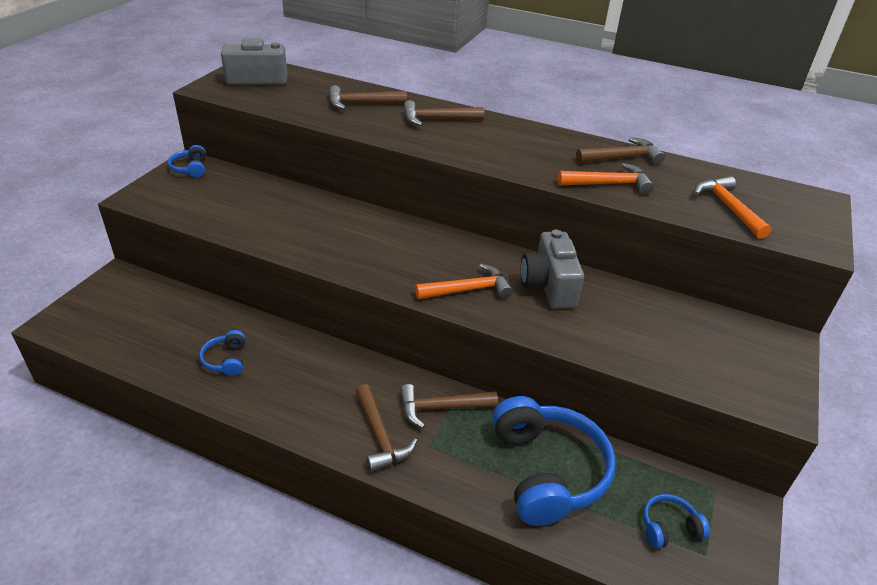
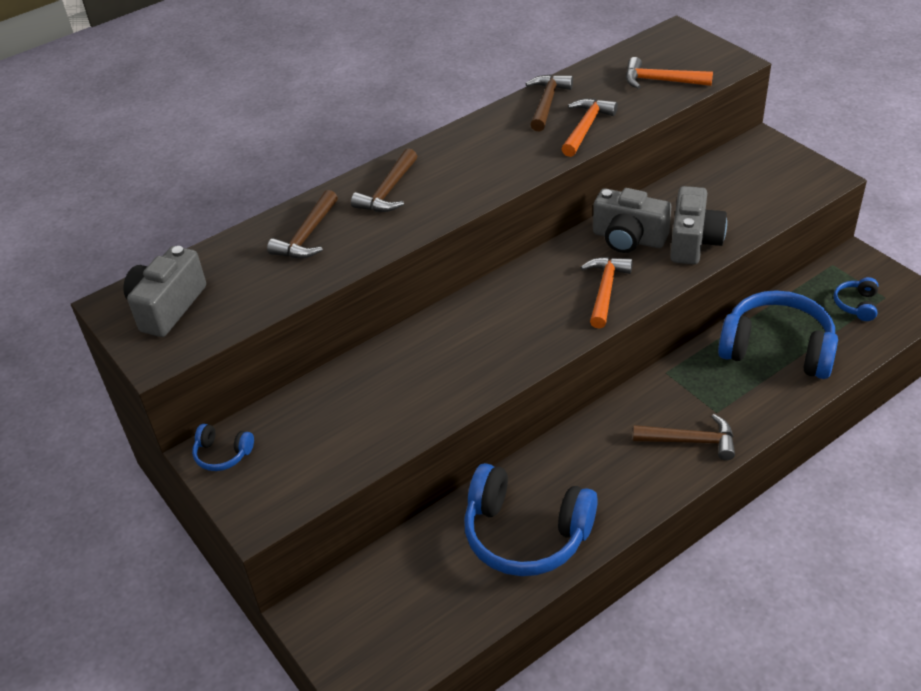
camera: 55 degrees left, 5 degrees up
blue headphones [199,330,245,376] -> blue headphones [464,463,598,576], size x2.24
brown hammer [400,384,498,428] -> none
none -> grey camera [670,186,727,264]

